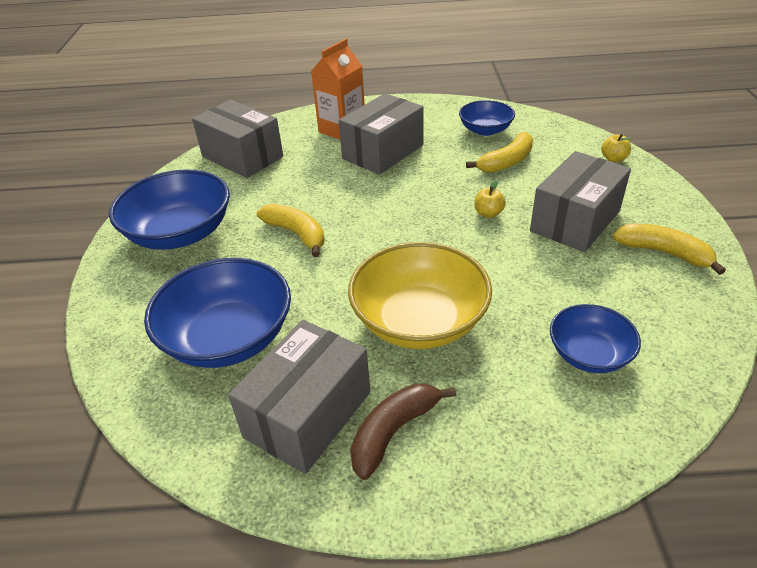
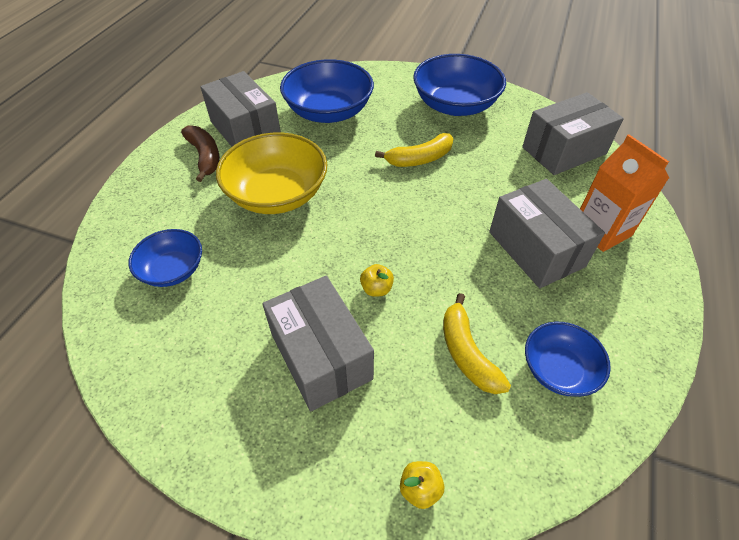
camera: 110 degrees right, 10 degrees up
yellow banana [613,224,726,275] -> none

